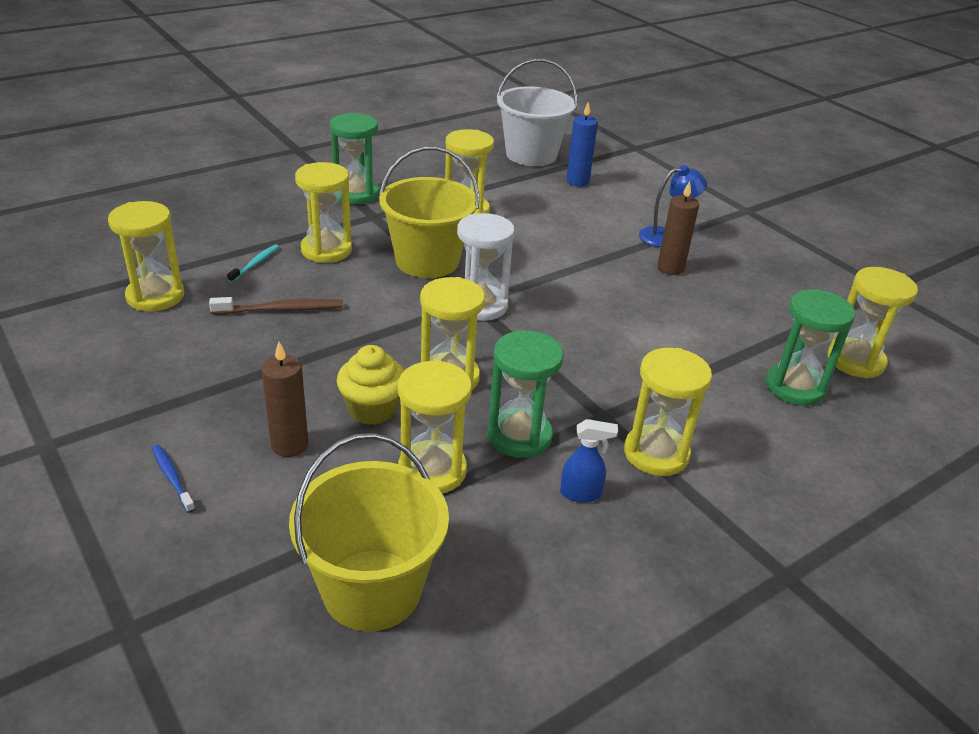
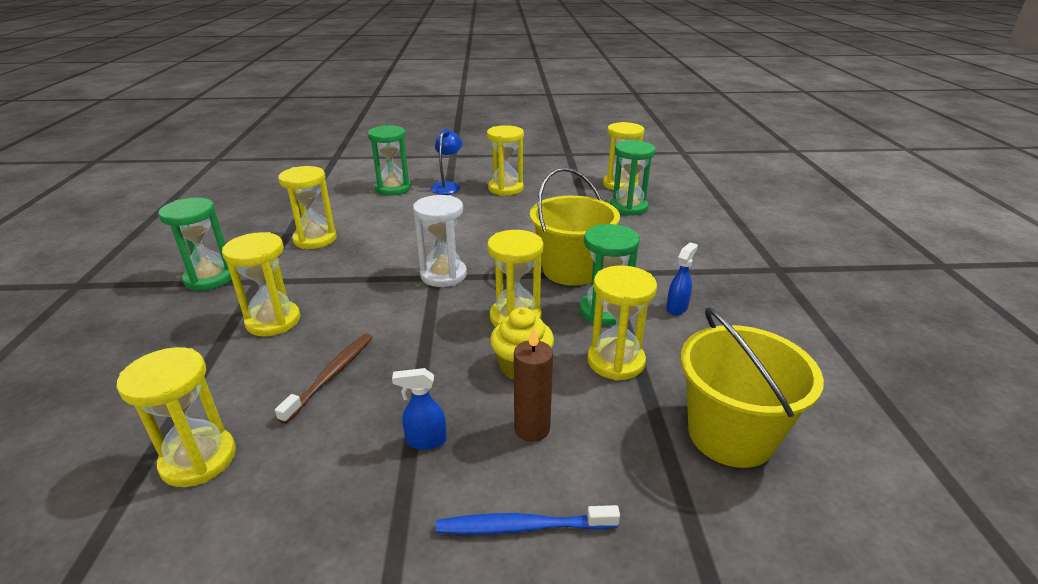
camera: 55 degrees left, 5 degrees down
blue toothbrush [152,445,195,513] -> blue toothbrush [436,505,620,535], size x1.58
turquoise toothbrush [227,244,279,283] -> none
yellow bucket [379,146,479,278] -> yellow bucket moved to [530,167,620,286]
white bucket [497,59,577,166] -> none
blue candle [566,102,598,186] -> none
yellow hourglass [624,348,712,476] -> yellow hourglass moved to [487,125,524,196]
brown candle [657,181,699,275] -> none
none -> green hourglass [367,125,411,196]
none -> blue spray bottle [392,368,447,450]

